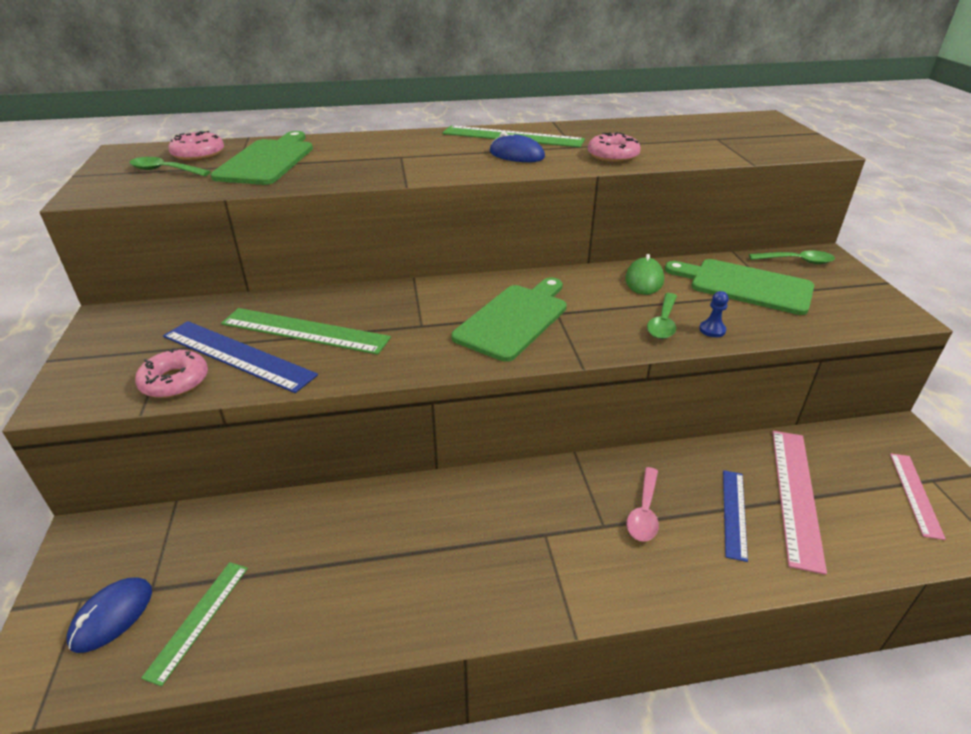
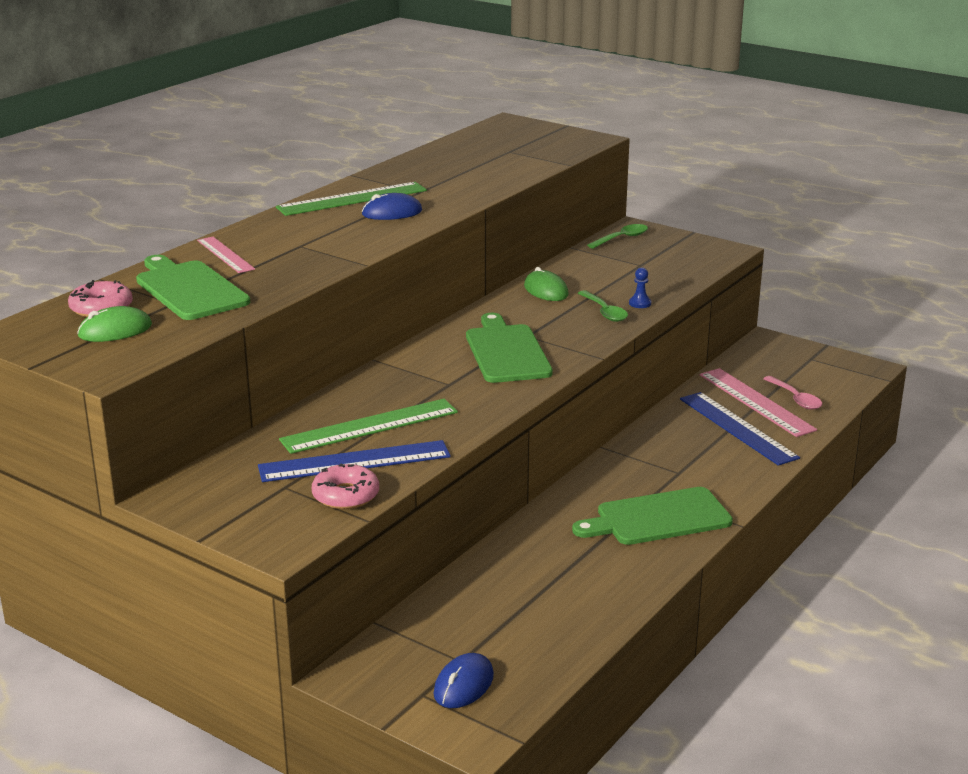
camera: 45 degrees left, 10 degrees down
blue mouse [67,577,152,653] -> blue mouse turned 45 degrees clockwise [433,653,494,708]
green spoon [130,157,211,176] -> green mouse [77,306,152,342]
green ruler [141,562,248,686] -> none
pink donut [588,132,641,163] -> none
pink spoon [627,467,659,542] -> pink spoon moved to [763,376,822,410]
green cutting board [665,259,814,315] -> green cutting board moved to [572,487,733,545]
blue ruler [723,470,748,562] -> blue ruler [680,392,800,466], size x1.65
pink ruler [890,453,946,540] -> pink ruler moved to [197,237,255,273]

